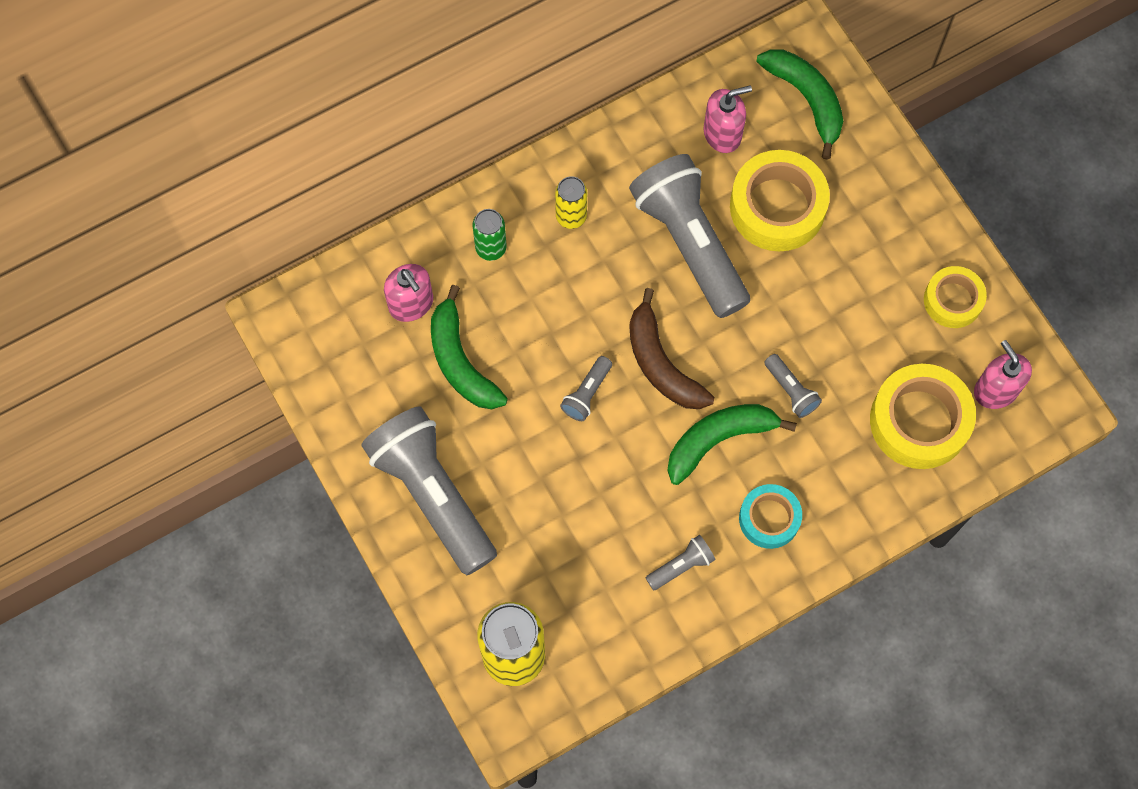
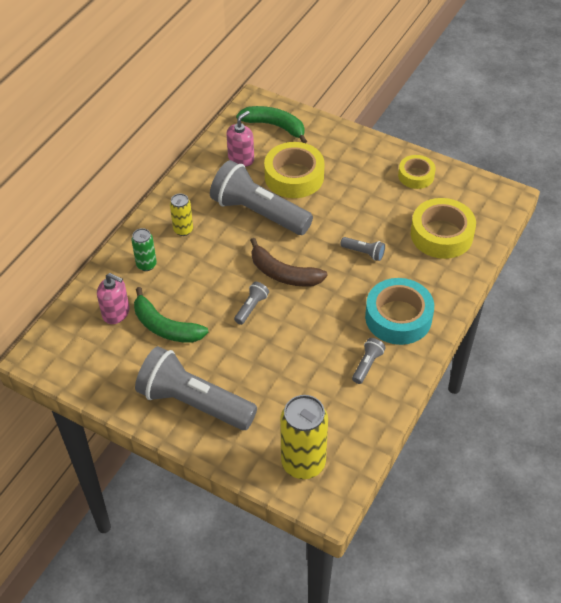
camera: 30 degrees left, 20 degrees down
grey flashlight [560,356,612,421] -> grey flashlight turned 150 degrees counterclockwise [234,282,269,325]
green banana [667,404,797,485] -> none
turquoise tape [739,484,802,549] -> turquoise tape [365,278,434,345], size x1.66
pink soap dispenser [974,340,1032,409] -> none

